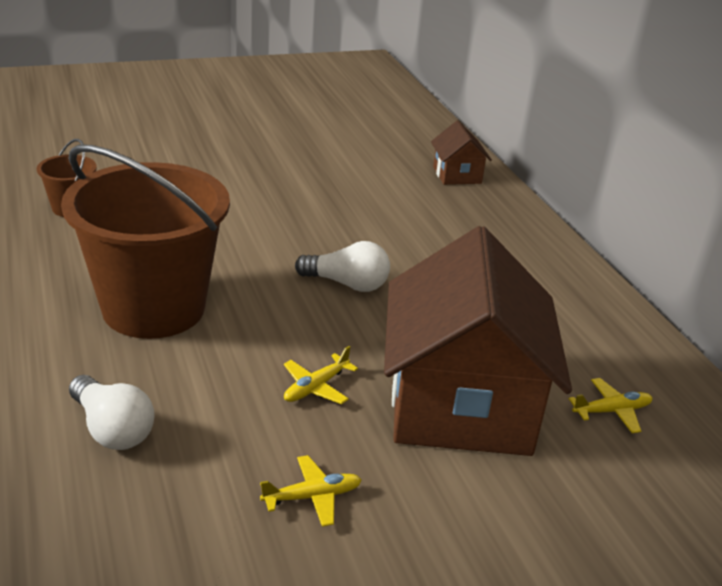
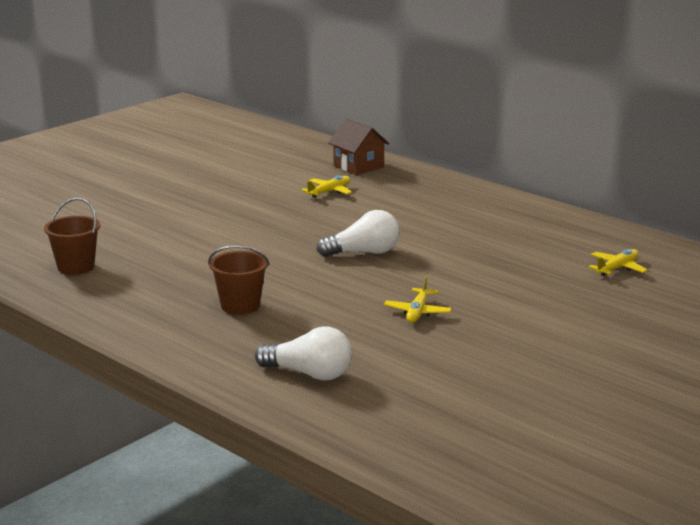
camera: 25 degrees left, 10 degrees down
brown bucket [61,145,230,339] -> brown bucket [208,245,270,315], size x0.43
yellow plane [260,455,361,527] -> yellow plane moved to [302,175,352,198]
brown house [384,226,572,456] -> none

